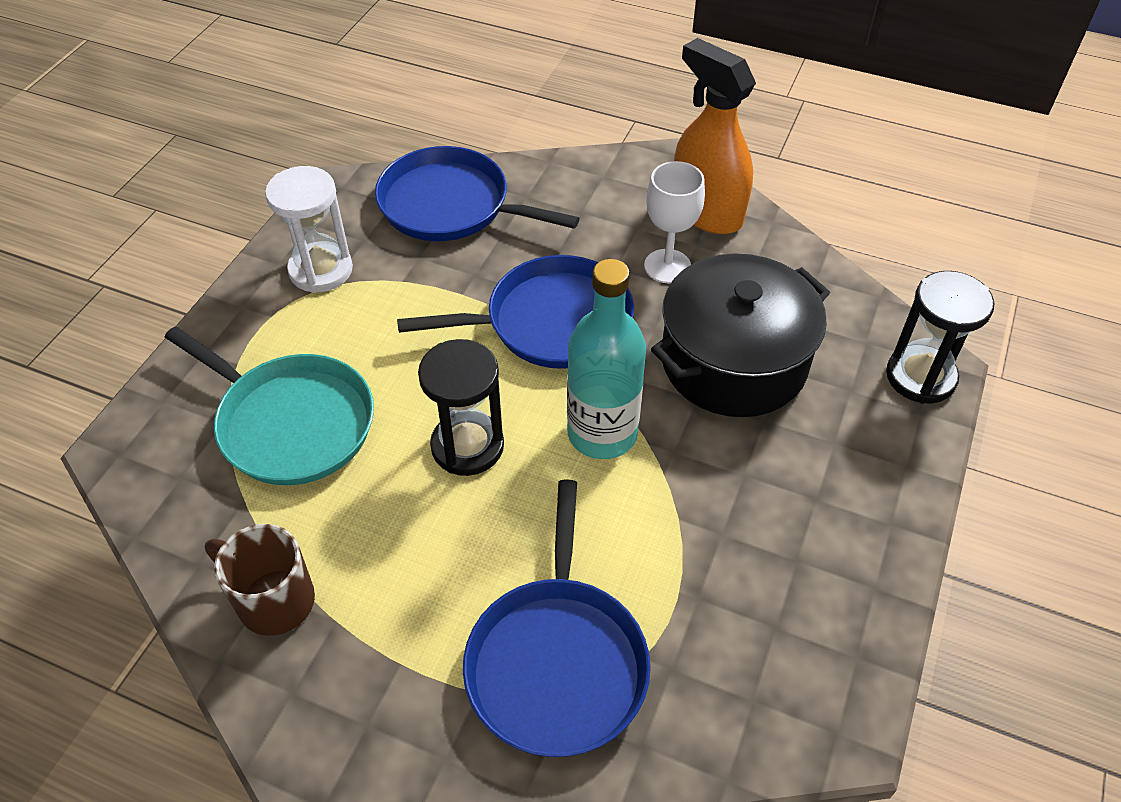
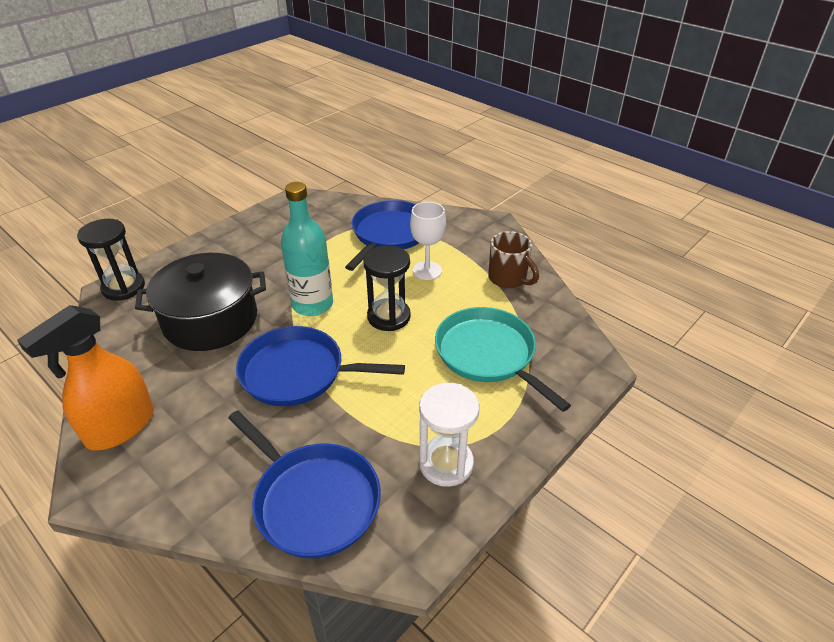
camera: 160 degrees left, 10 degrees down
white goblet [644,161,705,283] -> white goblet moved to [410,202,446,280]
orange spray bottle [674,38,756,234] -> orange spray bottle turned 60 degrees clockwise [17,305,154,451]

